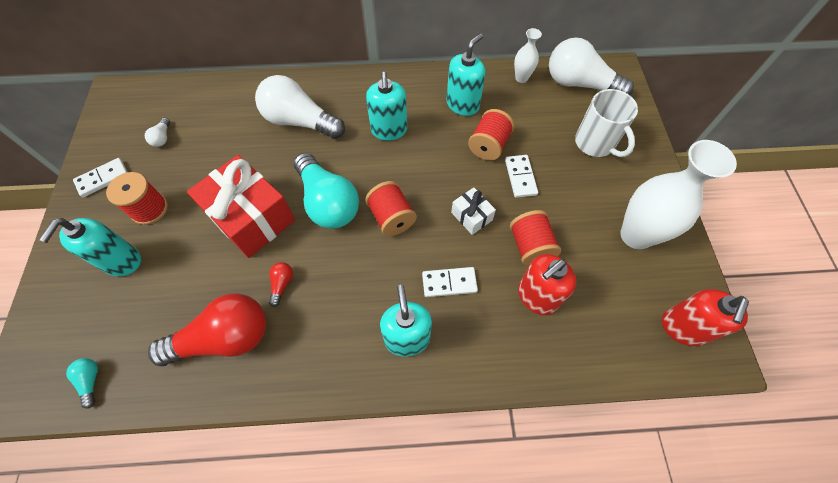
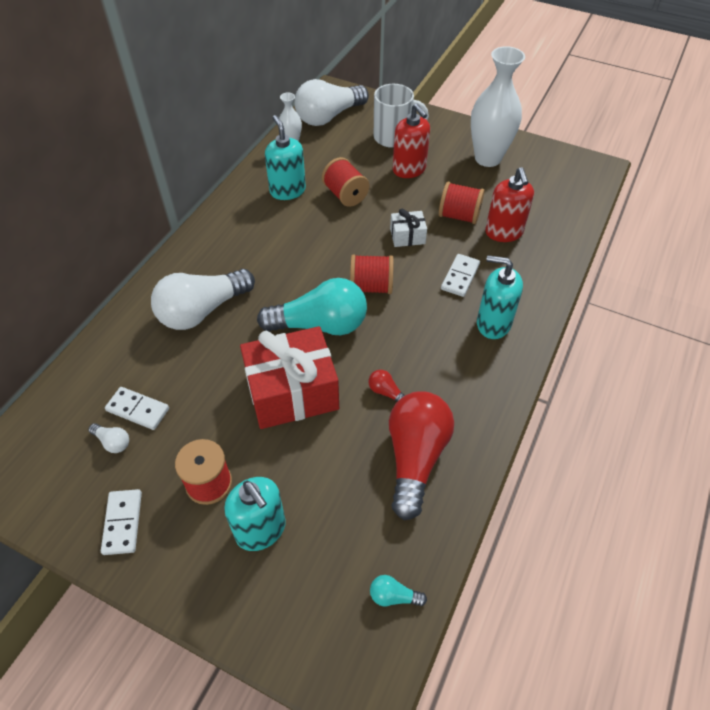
camera: 60 degrees left, 10 degrees down
turquoise soap dispenser [366,72,407,141] -> none
white domino [505,155,538,198] -> white domino moved to [105,387,169,430]
red soap dispenser [662,289,749,346] -> red soap dispenser moved to [393,103,430,178]

